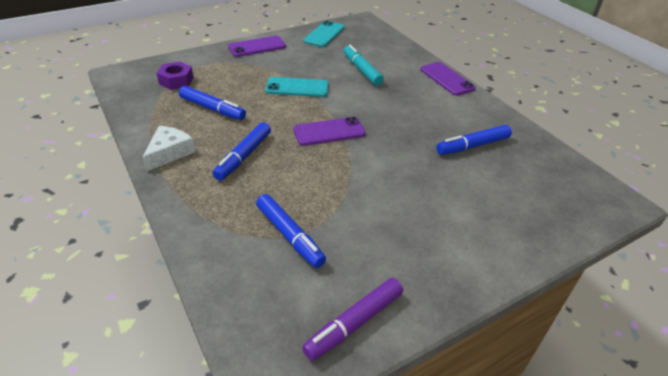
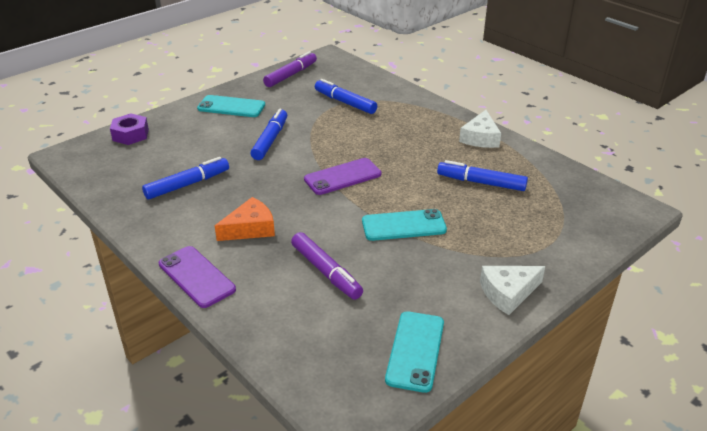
camera: 170 degrees right, 5 degrees down
purple nut [157,62,194,90] -> purple nut moved to [110,113,149,145]
blue marker [213,122,271,181] -> blue marker moved to [251,109,287,160]
purple phone [228,36,286,57] -> white cheese [480,266,546,315]
turquoise marker [344,45,384,86] -> purple marker [291,232,363,300]
none -> turquoise phone [197,95,265,117]
none -> orange cheese [215,197,275,241]

